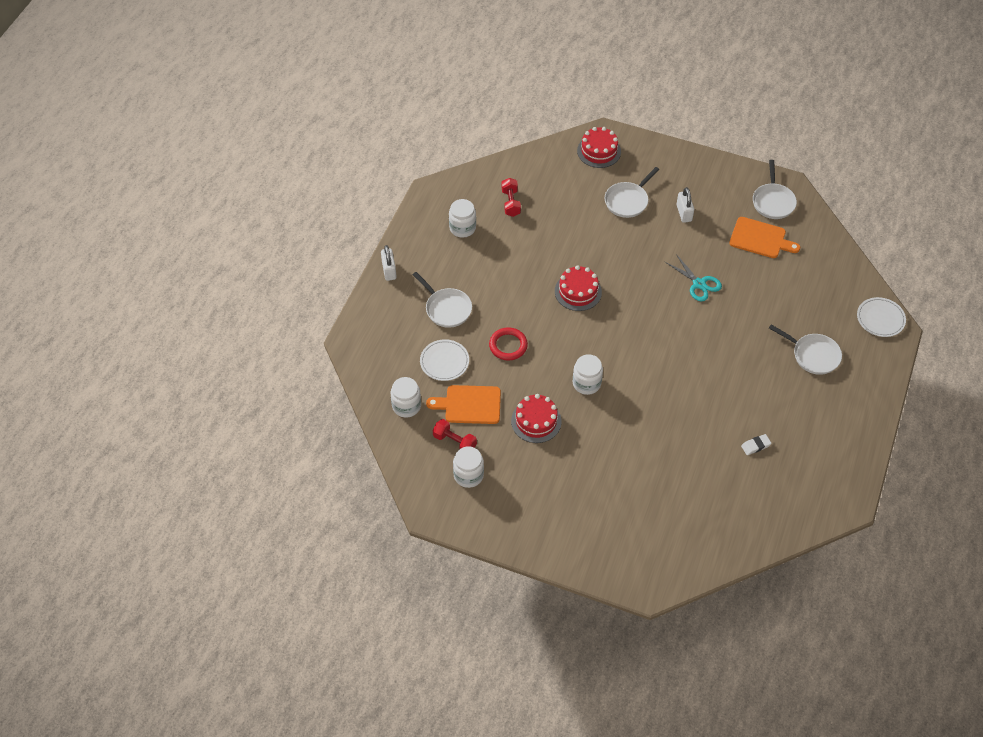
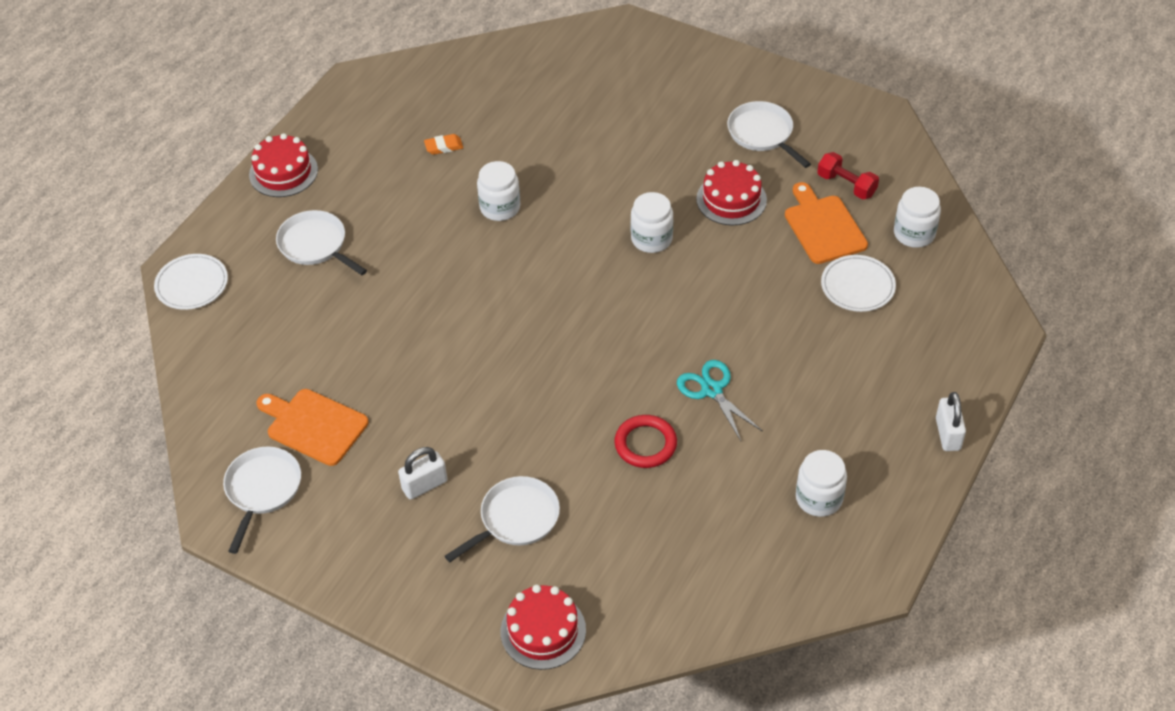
camera: 170 degrees left, 5 degrees down
white pan [413,272,472,328] -> white pan moved to [727,101,811,168]
orange cutting board [426,385,501,424] -> orange cutting board turned 120 degrees counterclockwise [785,182,868,264]
white jar [453,446,484,488] -> white jar moved to [477,161,520,221]
red ring [489,327,528,361] -> red ring moved to [614,415,677,468]
red dumbbell [502,178,521,217] -> none
red cake [555,265,602,311] -> red cake moved to [249,133,318,197]
turquoise scissors [665,254,722,302] -> turquoise scissors moved to [677,360,762,441]
white padlock [676,187,694,223] -> white padlock turned 60 degrees clockwise [398,447,447,500]
white eraser [741,434,772,455] -> orange eraser [424,134,463,155]

